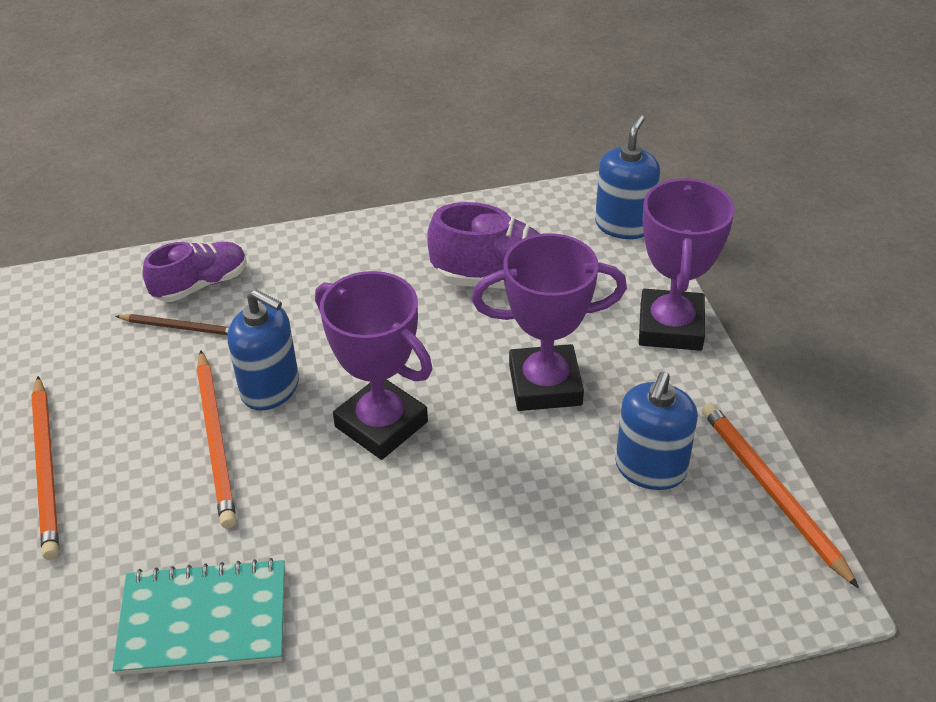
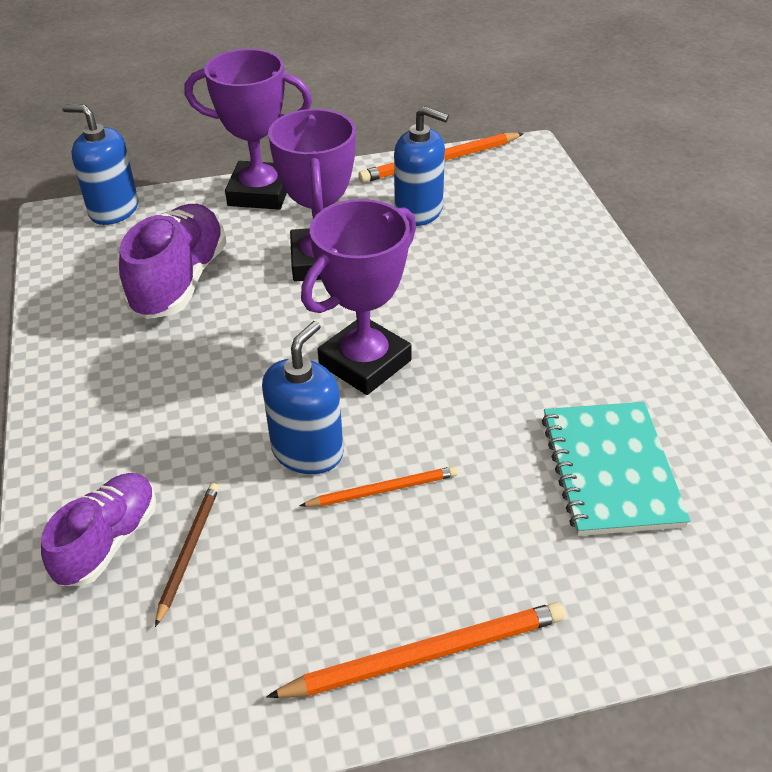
camera: 90 degrees left, 0 degrees up
purple shoe [143,242,247,302] -> purple shoe turned 60 degrees clockwise [41,473,156,586]
orange pencil [197,350,236,528] -> orange pencil [300,466,458,507], size x0.61

